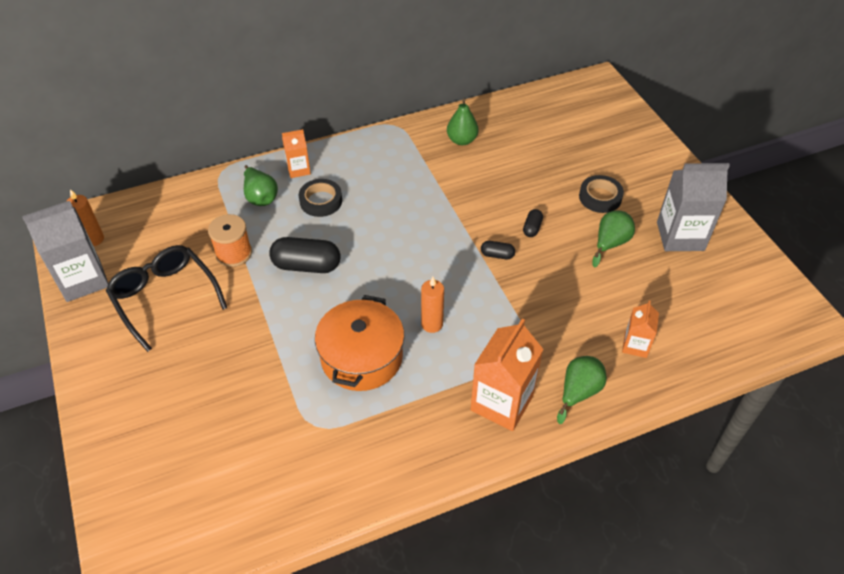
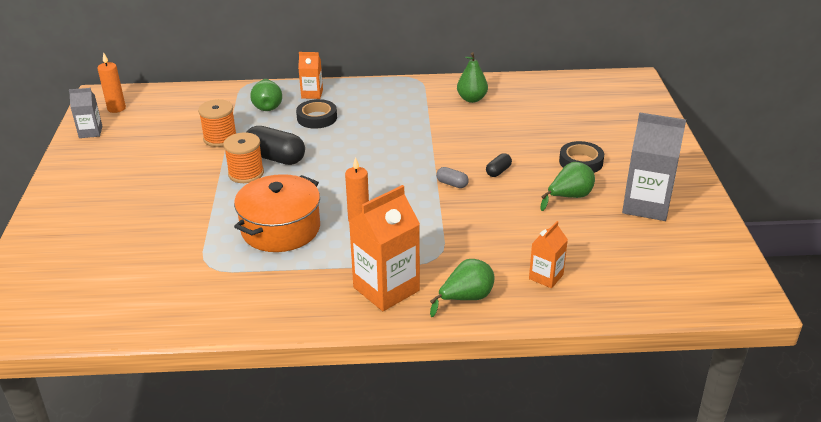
camera: 20 degrees right, 15 degrees down
grey carton [22,201,108,302] -> grey carton [69,88,102,138], size x0.54
black glasses [106,245,227,352] -> none
black capsule [481,241,515,259] -> grey capsule [436,167,469,188]
none -> orange spool [223,132,264,183]

